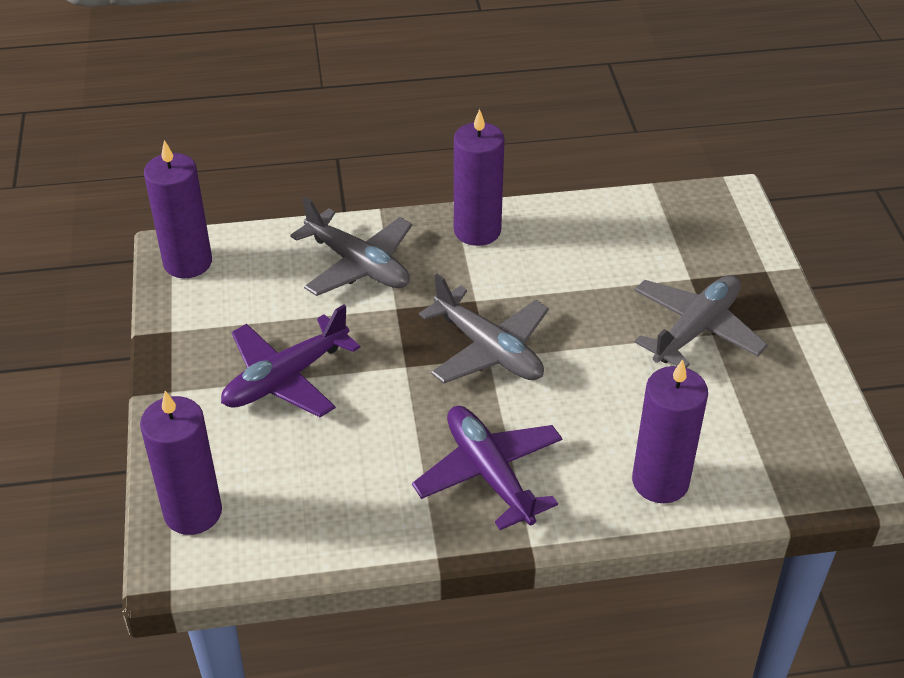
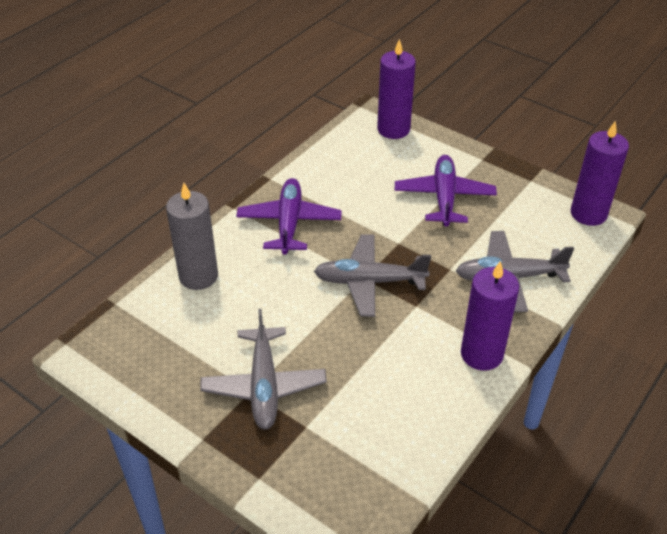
camera: 135 degrees right, 0 degrees up
purple plane [412,406,562,530] -> purple plane turned 105 degrees counterclockwise [236,178,342,255]
purple candle [632,359,708,503] -> grey candle [166,183,218,290]

